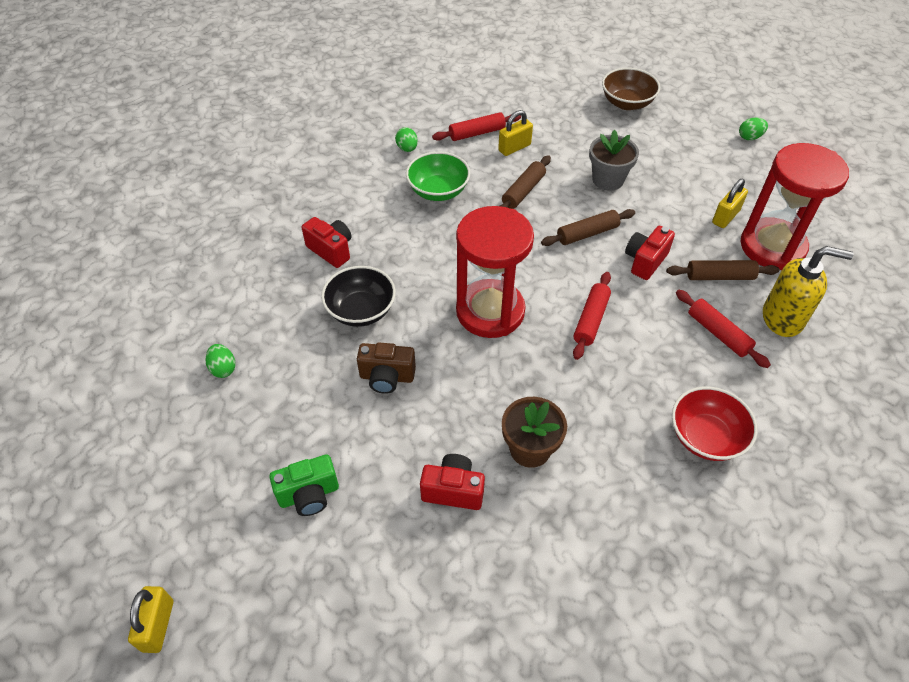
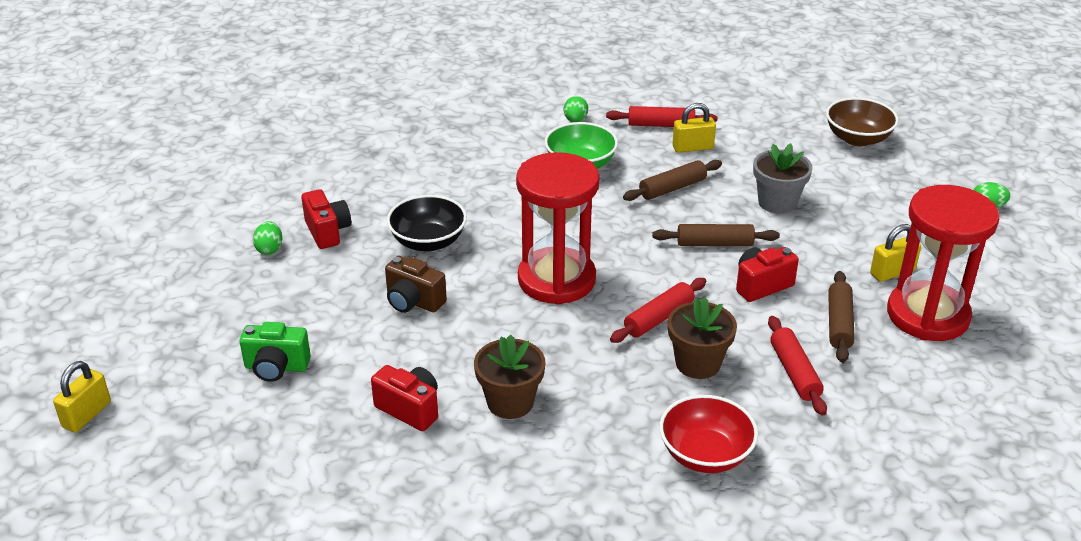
camera: 25 degrees right, 15 degrees down
red camera [302,217,351,268] -> red camera moved to [301,189,351,249]
brown rolling pin [666,260,779,280] -> brown rolling pin turned 75 degrees clockwise [828,271,855,363]
yellow soap dispenser [763,246,854,337] -> none
none -> brown flower pot [668,297,737,379]

